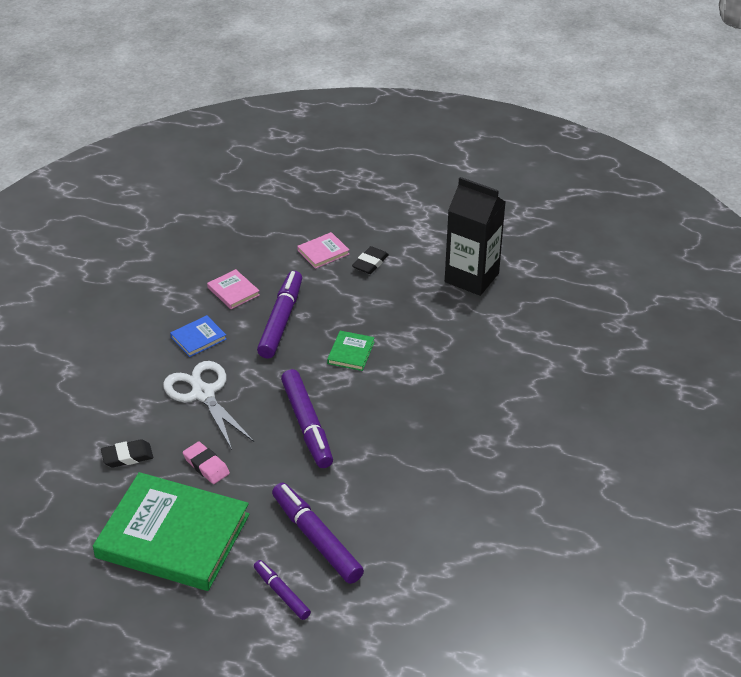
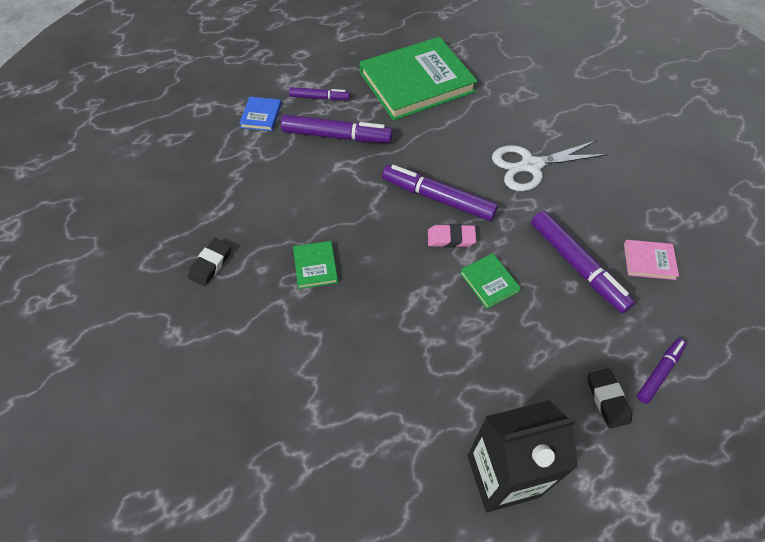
camera: 135 degrees right, 15 degrees up
black eraser [101,439,153,467] -> black eraser moved to [188,238,231,286]
white scissors [163,361,254,450] -> white scissors turned 150 degrees clockwise [492,140,608,191]
blue book [170,315,226,357] -> blue book moved to [239,97,282,131]
pink eraser [183,442,230,484] -> pink eraser moved to [428,224,476,248]
pink book [297,232,349,269] -> purple marker [637,338,687,404]
none -> green book [293,241,338,289]

